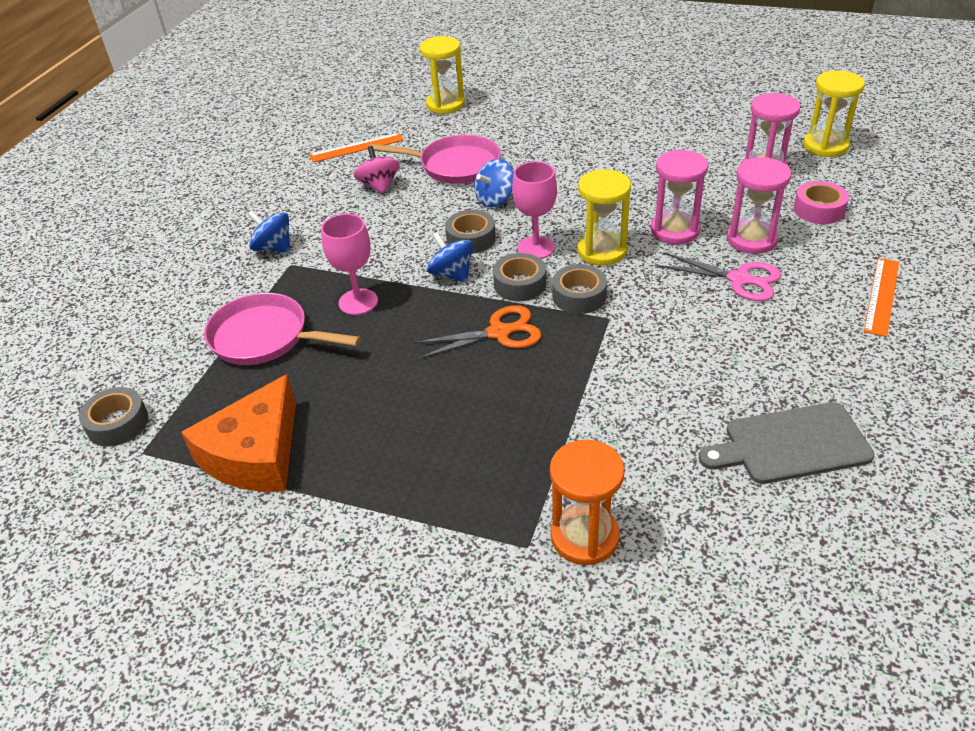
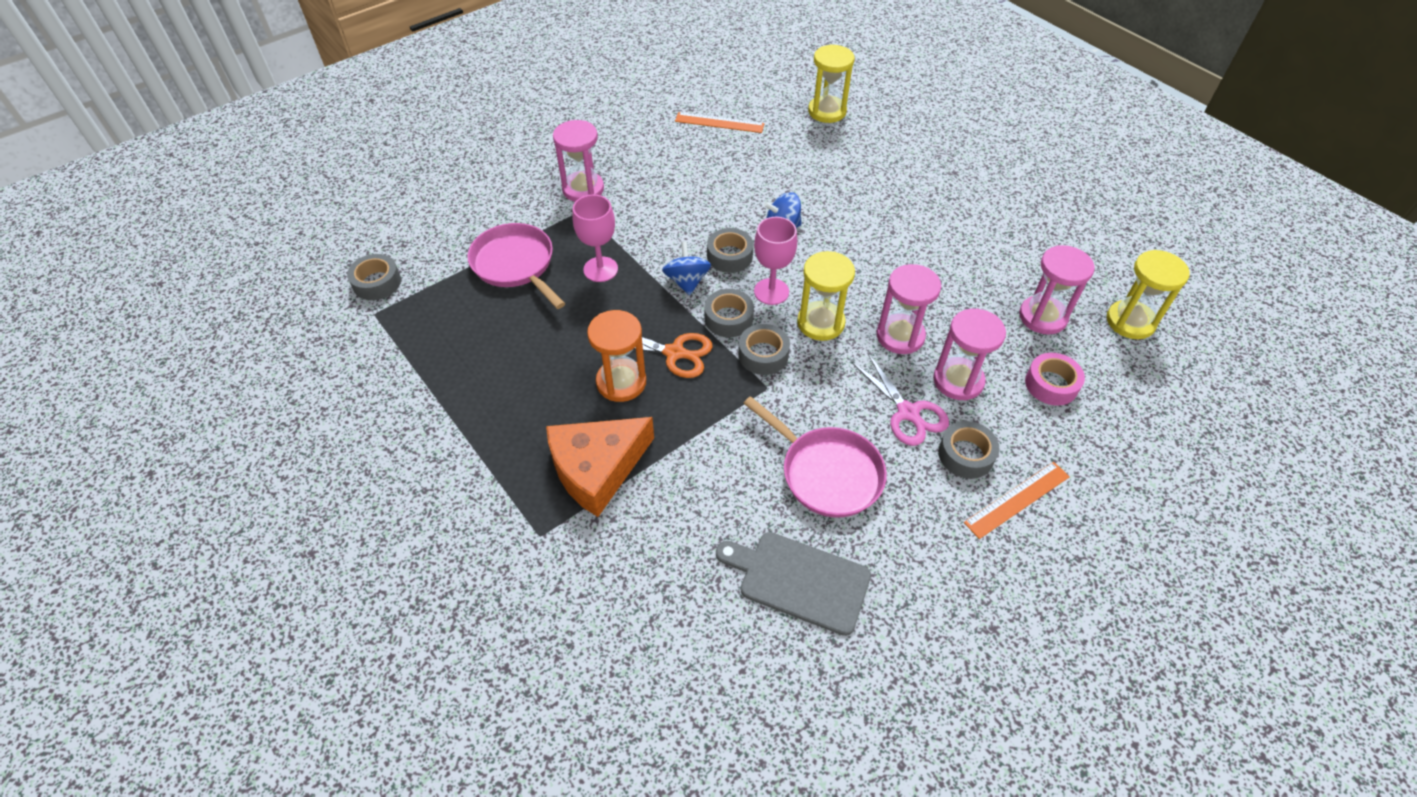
camera: 30 degrees right, 10 degrees up
orange cheese [181,374,296,492] -> orange cheese moved to [546,417,654,517]
blue spinning top [248,210,290,253] -> pink hourglass [553,120,604,202]
pink spinning top [354,146,400,195] -> none
pink pan [370,135,501,184] -> pink pan moved to [743,396,887,517]
orange hourglass [550,440,625,565] -> orange hourglass moved to [587,310,646,402]
none -> grey tape [938,421,1000,479]

